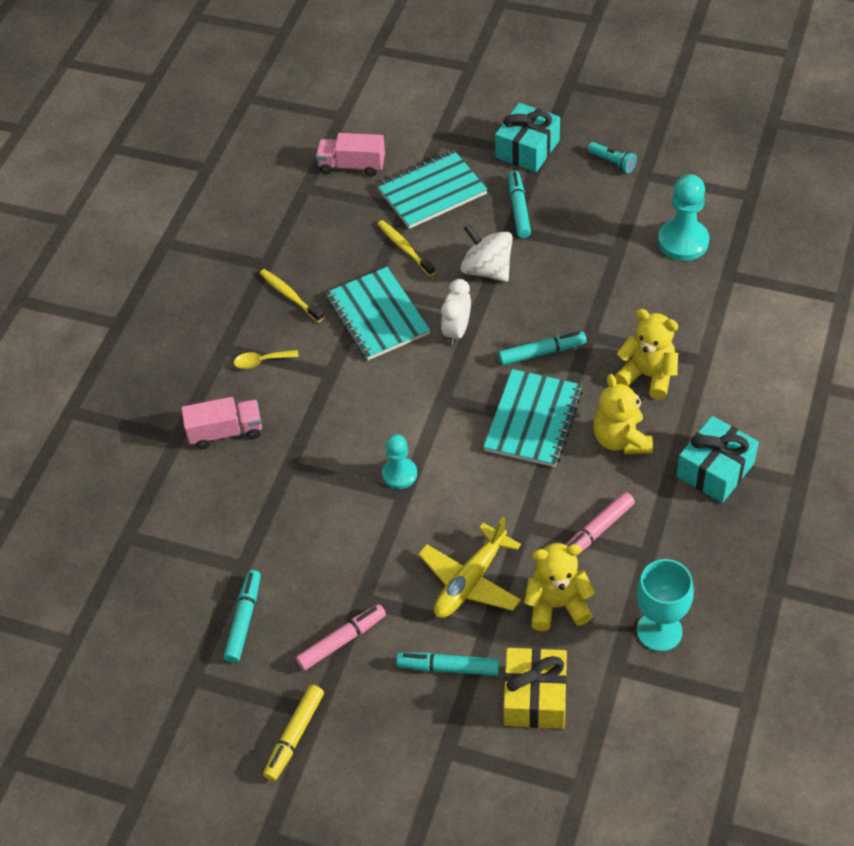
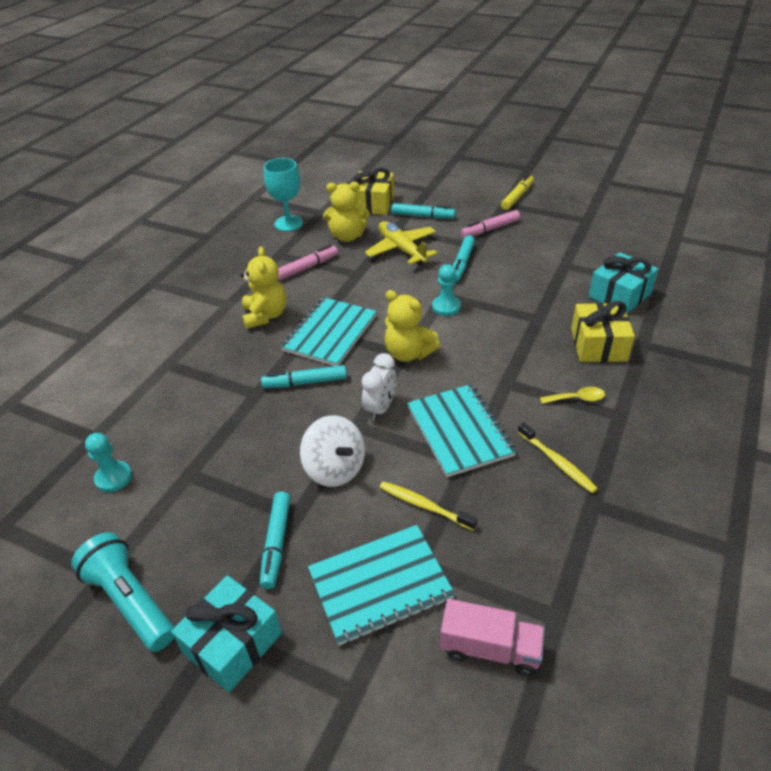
camera: 175 degrees left, 10 degrees down
pink truck [181,397,262,449] -> yellow gift [571,301,635,362]
turquoise marker [224,570,261,663] -> turquoise marker moved to [453,235,475,282]
yellow toothbrush [378,220,435,276] -> yellow toothbrush turned 150 degrees clockwise [379,481,477,530]
yellow plane [418,517,521,618] -> yellow plane turned 75 degrees counterclockwise [365,221,437,265]
turquoise flashlight [588,142,637,173] -> turquoise flashlight [71,532,174,652], size x1.87
yellow teddy bear [615,309,678,400] -> yellow teddy bear moved to [385,290,440,362]
turquoise pawn [658,174,709,261] -> turquoise pawn [85,433,132,492], size x0.63
turquoise gift [676,416,759,503] -> turquoise gift moved to [589,252,658,314]

